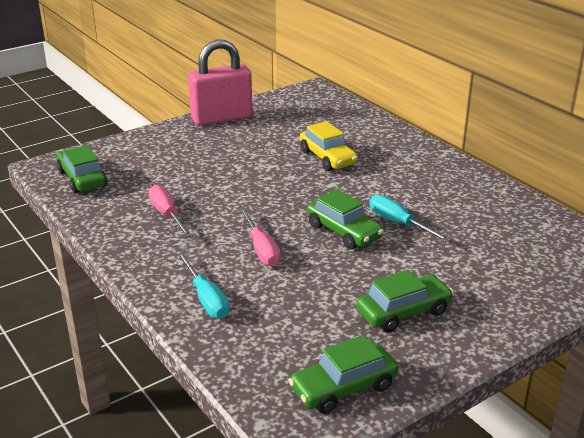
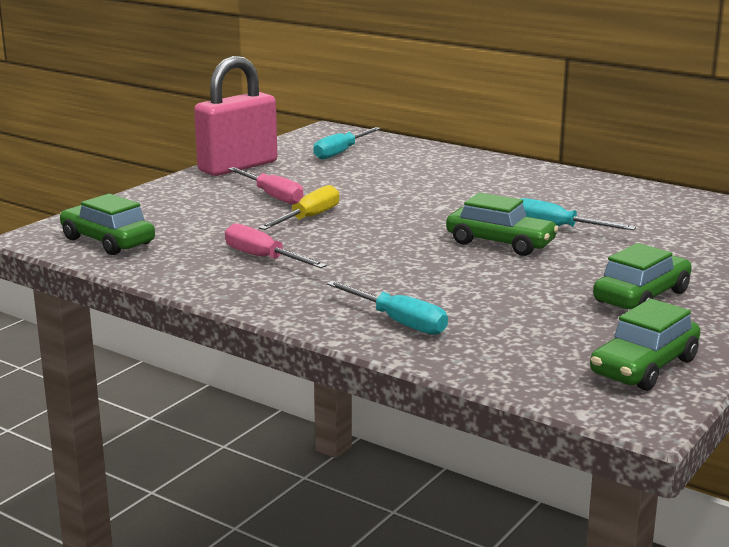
camera: 20 degrees left, 10 degrees down
pink screwdriver [239,207,281,266] -> pink screwdriver moved to [228,167,303,204]
yellow car [300,121,358,171] -> none
none -> yellow screwdriver [259,185,339,230]
none -> turquoise screwdriver [313,127,381,160]

